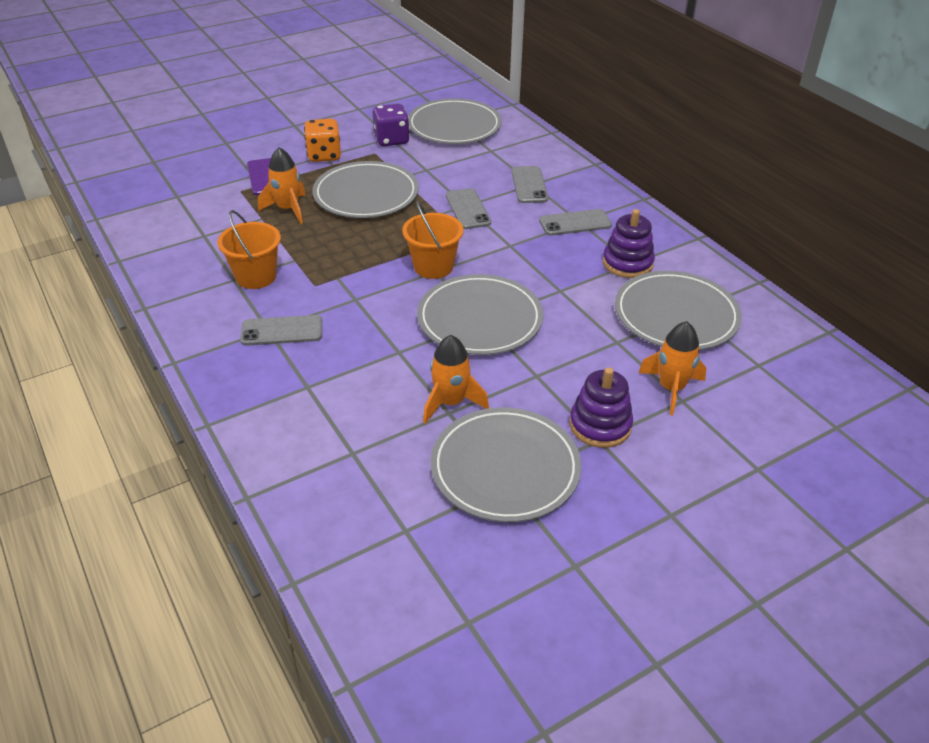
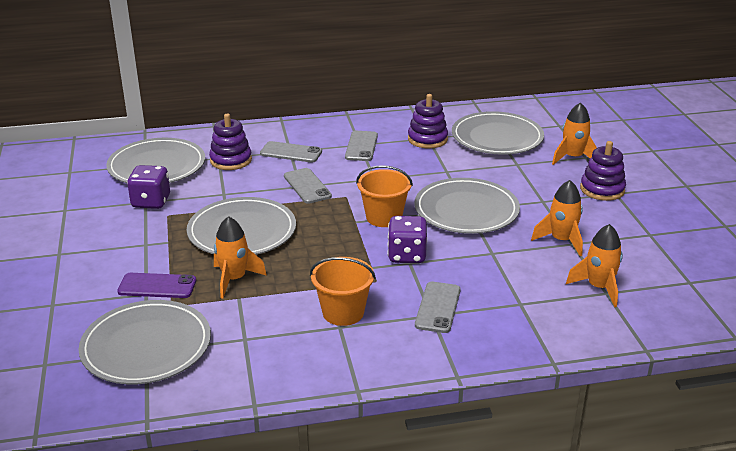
camera: 70 degrees left, 10 degrees down
orange dice [304,119,341,162] -> none
grey plate [431,407,581,522] -> grey plate moved to [79,300,211,384]
grey phone [446,188,491,229] -> grey phone turned 60 degrees clockwise [284,168,332,204]
none -> purple stacking toy [209,114,252,170]
none -> purple dice [387,216,427,263]
none -> orange rocket [566,224,623,307]

